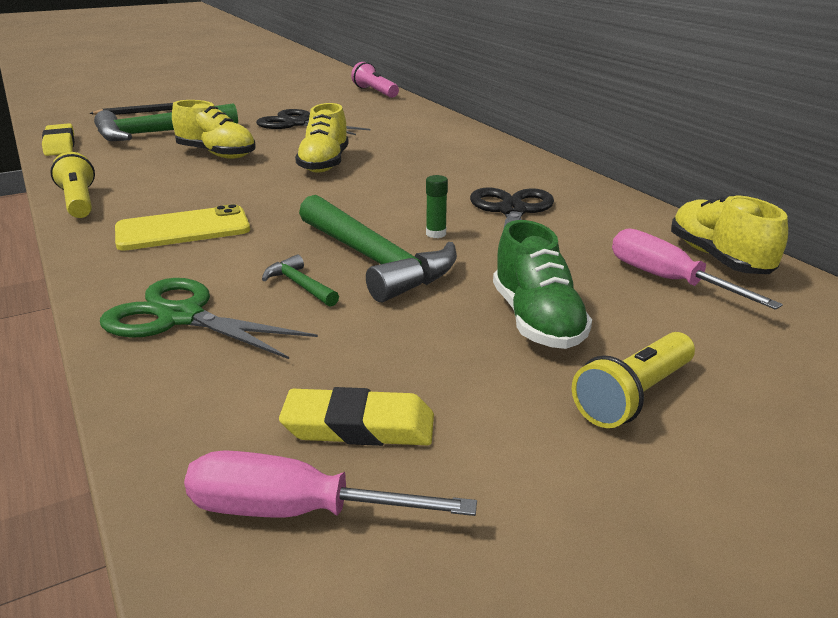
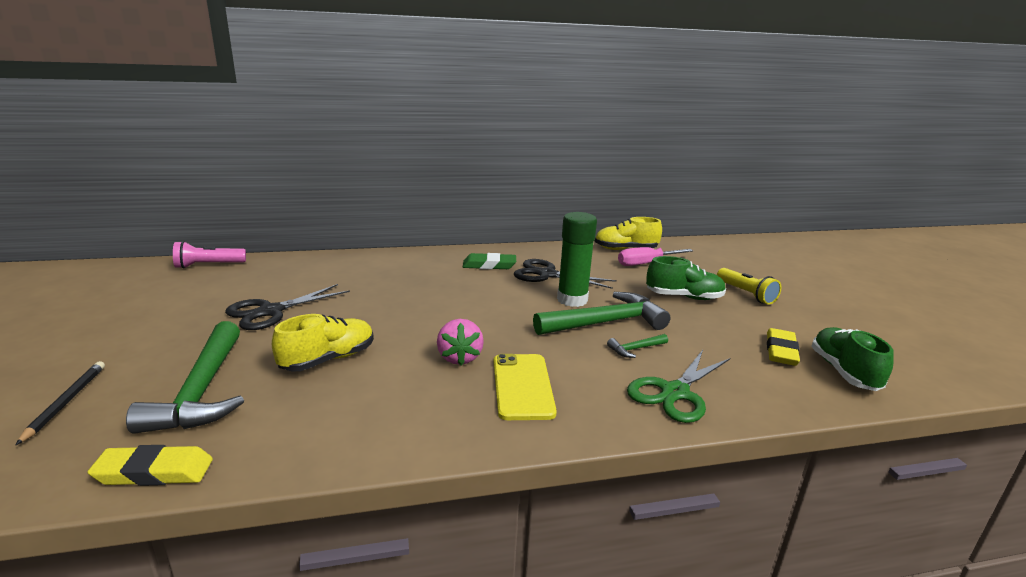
camera: 75 degrees left, 5 degrees down
yellow flashlight [50,152,95,218] -> none
pink screwdriver [184,450,477,518] -> green shoe [811,327,894,391]
yellow shoe [295,103,349,173] -> none
green glue stick [426,175,448,238] -> green glue stick [557,212,597,307], size x2.36
none -> pink strawberry [437,319,484,365]
none -> green eraser [463,253,516,269]

